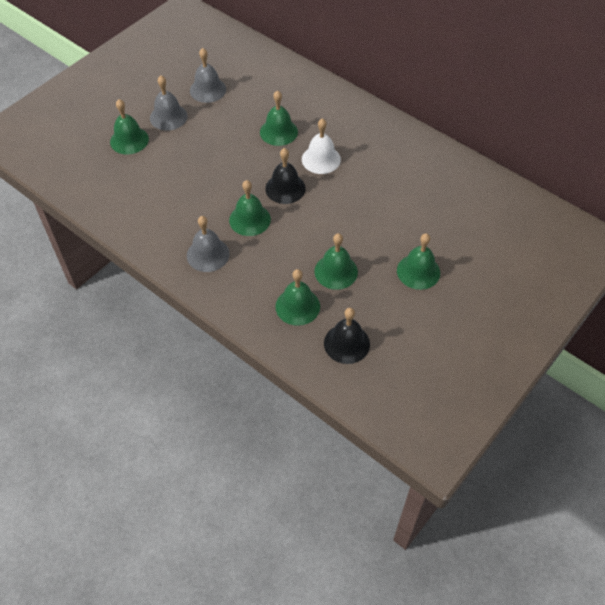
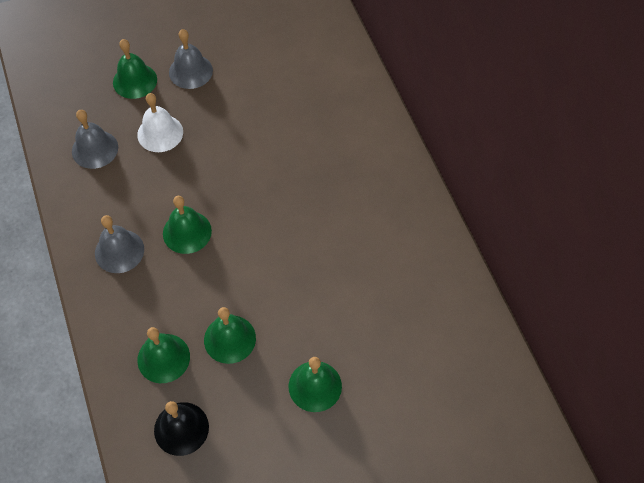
camera: 30 degrees right, 5 degrees up
grey bell [190,48,226,103] -> grey bell moved to [72,110,118,169]
green bell [260,90,298,146] -> none
black bell [265,148,306,204] -> none
white bell [302,118,341,174] -> white bell moved to [137,93,183,152]

